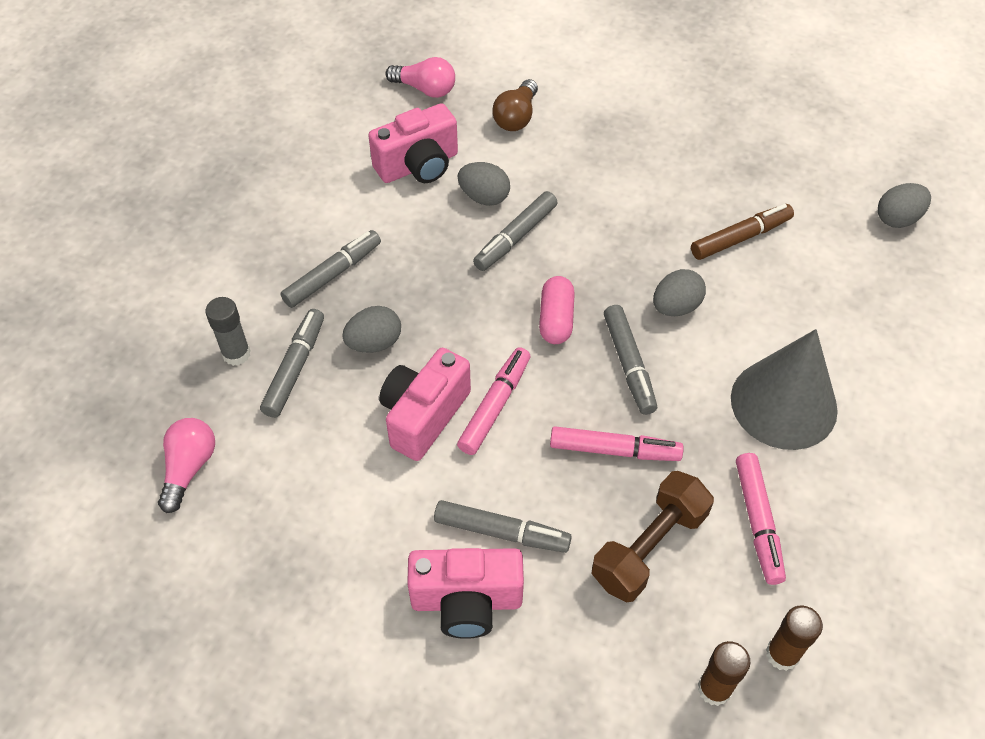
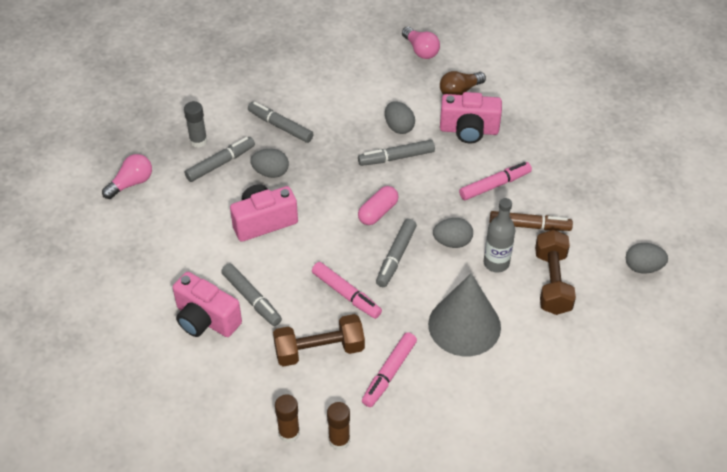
camera: 35 degrees right, 5 degrees down
grey marker [280,230,381,308] -> grey marker turned 135 degrees counterclockwise [248,102,313,143]
pink camera [368,103,458,183] -> pink camera moved to [440,92,502,143]
pink marker [457,347,530,455] -> pink marker moved to [459,162,532,200]
none -> grey bottle [484,198,515,273]
none -> brown dumbbell [535,230,576,315]

